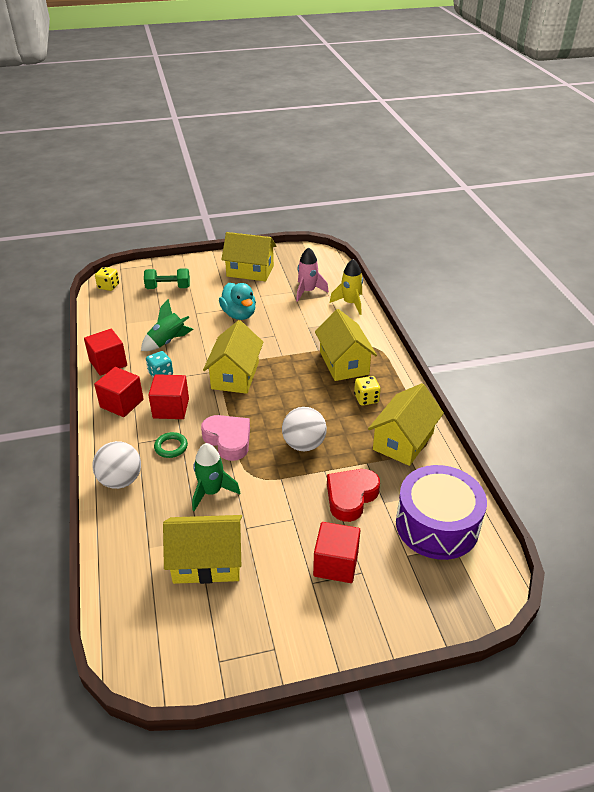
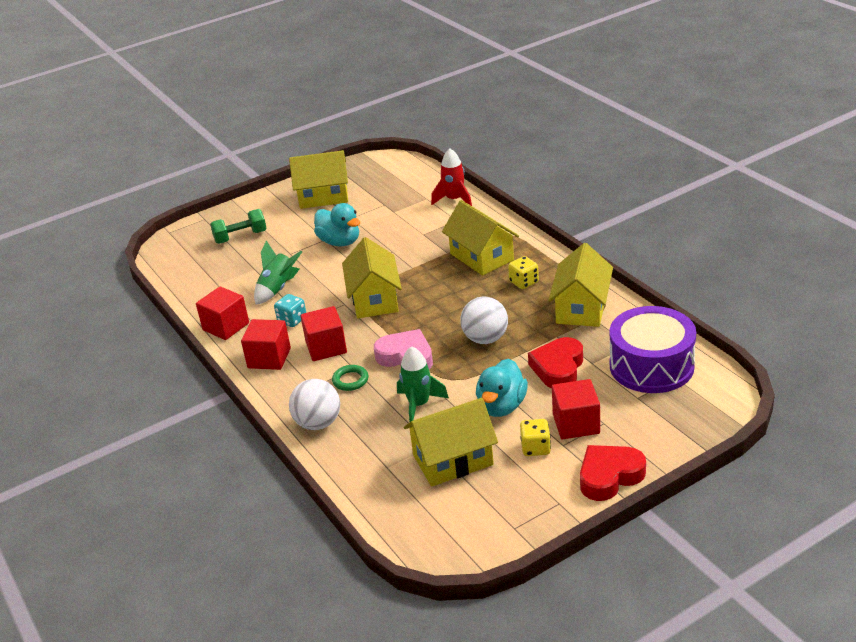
camera: 15 degrees left, 5 degrees down
yellow dice [95,267,119,291] -> yellow dice moved to [520,419,551,456]
pink rocket [296,247,329,302] -> none
yellow rocket [330,259,363,315] -> red rocket [431,149,472,206]
none -> turquoise duck [476,359,528,417]
none -> red heart [580,445,646,501]

